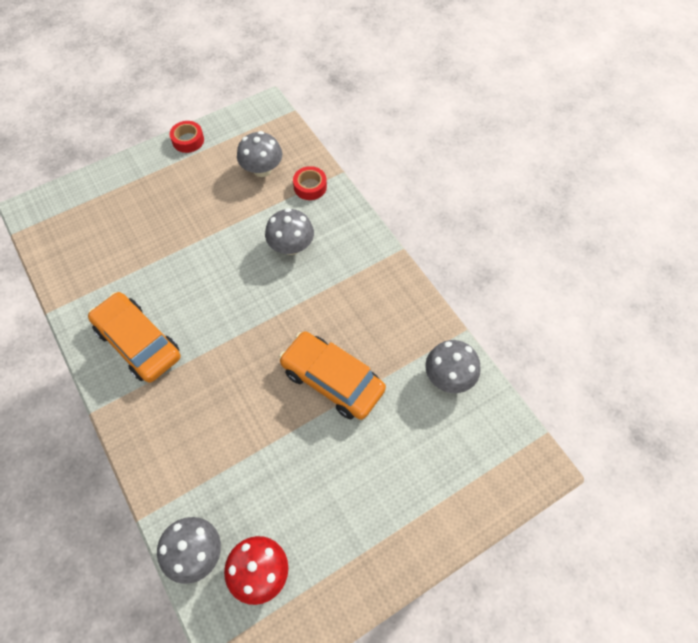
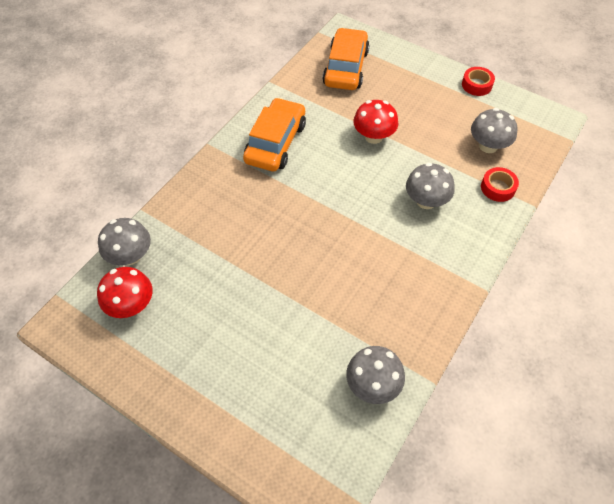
camera: 65 degrees right, 5 degrees down
orange car [279,331,386,420] -> orange car moved to [322,28,369,90]
none -> red mushroom [353,100,398,144]

